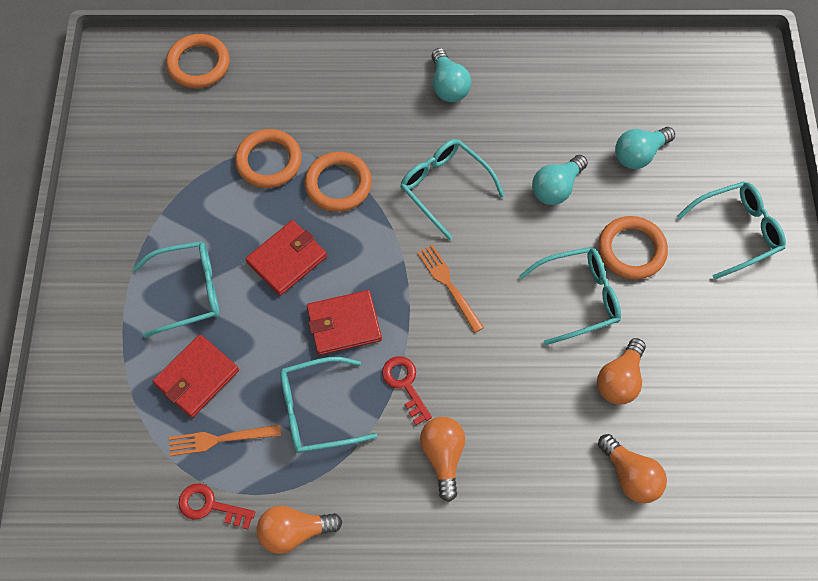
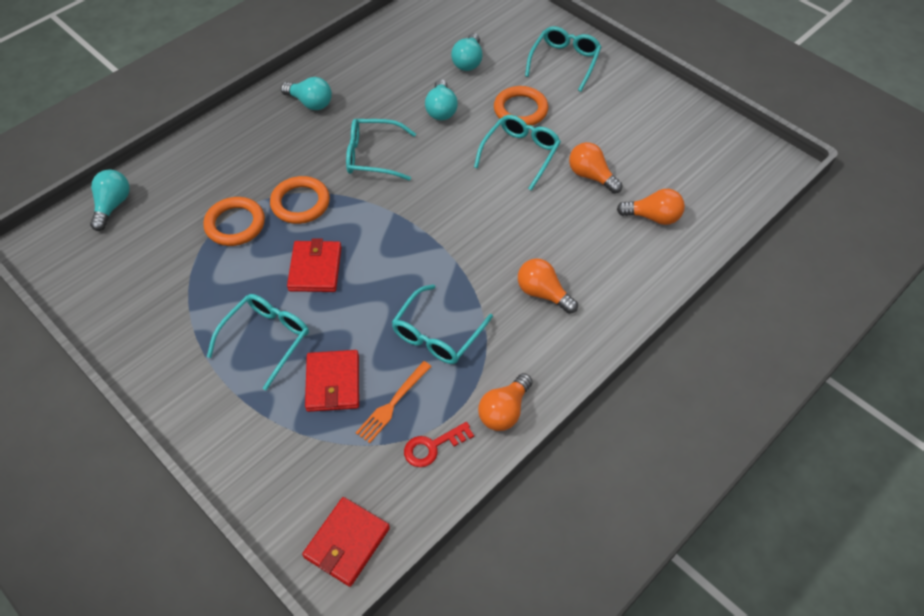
camera: 45 degrees left, 10 degrees down
orange ring [166,34,230,88] -> turquoise light bulb [90,169,130,231]
red wallet [307,290,382,355] -> red wallet moved to [302,497,390,587]
red key [382,356,432,425] -> none
orange fork [417,244,484,333] -> none
orange light bulb [597,338,646,405] -> orange light bulb turned 150 degrees clockwise [569,142,622,194]

